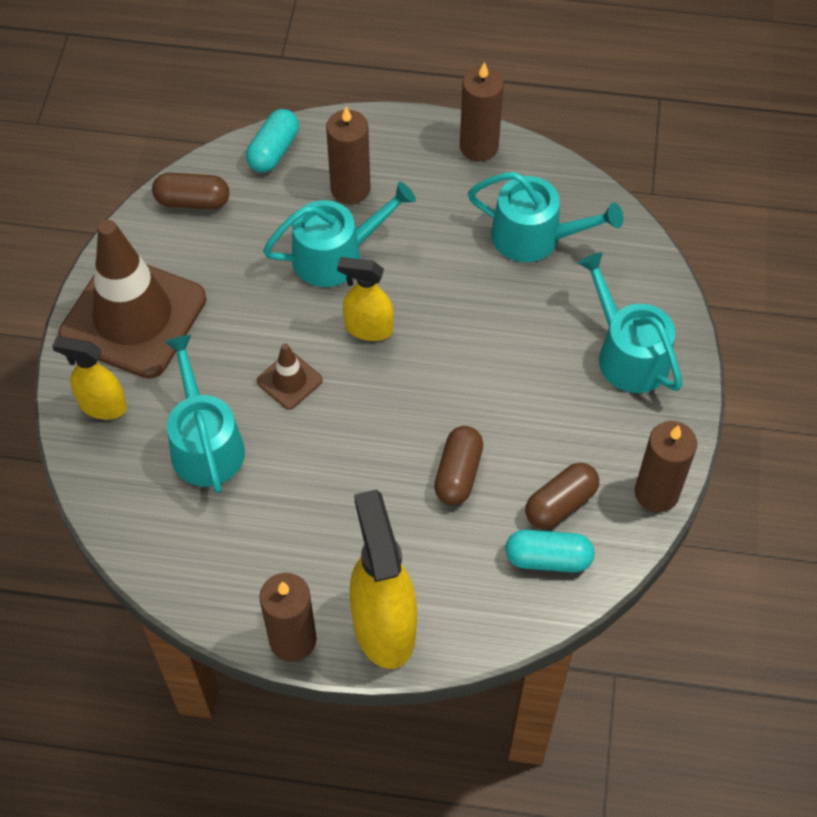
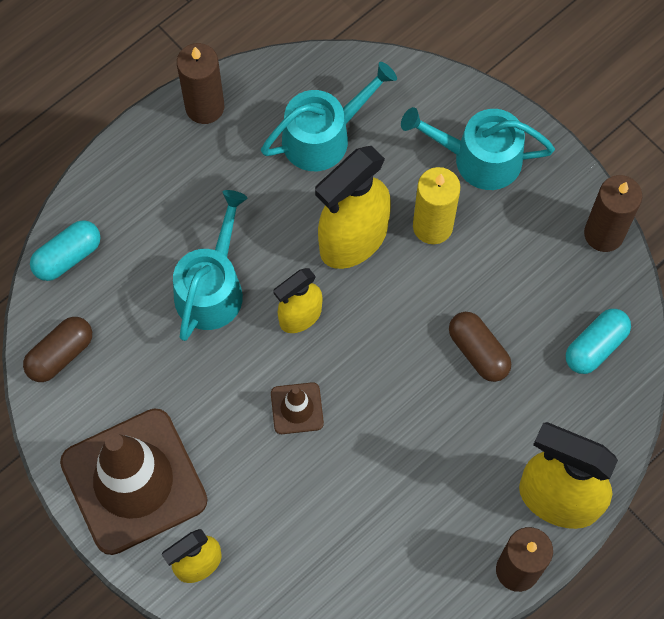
camera: 50 degrees left, 10 degrees up
turquoise watering can [165,335,245,493] -> none
turquoise capsule [246,109,299,172] -> turquoise capsule turned 75 degrees clockwise [30,220,100,281]
brown candle [326,106,370,204] -> none
brown capsule [525,462,599,529] -> none
none -> yellow spray bottle [315,146,391,269]
none -> yellow candle [413,167,460,244]

